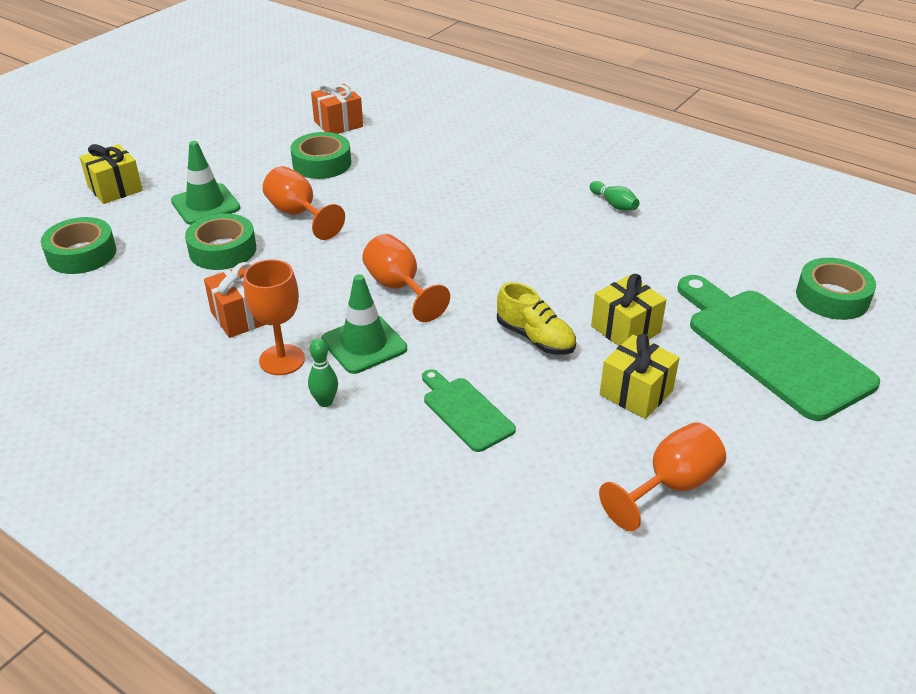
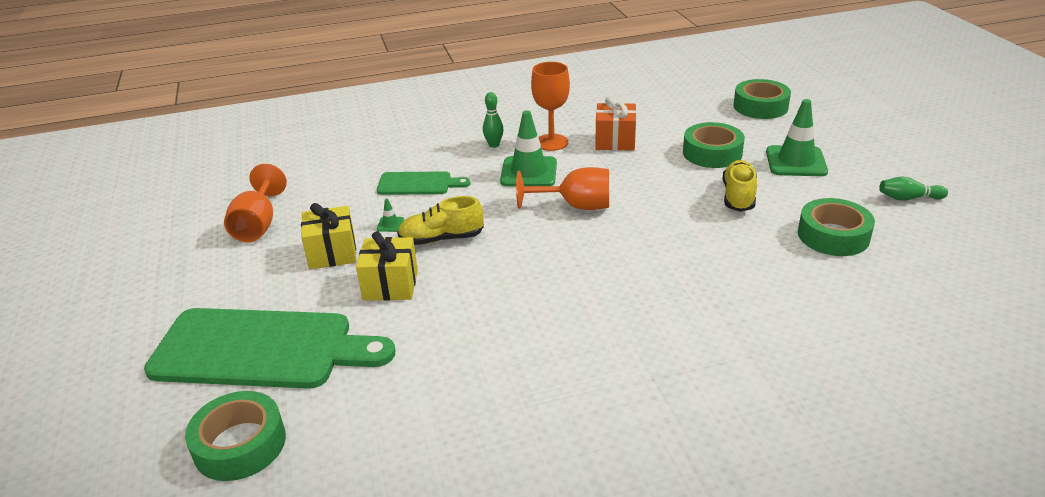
camera: 130 degrees right, 5 degrees down
yellow gift [79,144,143,204] -> none
orange goblet [263,166,345,240] -> yellow shoe [722,160,757,212]
orange gift [311,82,363,134] -> none
green bowling pin [590,181,640,210] -> green bowling pin moved to [879,177,948,201]
none -> green traffic cone [377,199,404,232]

